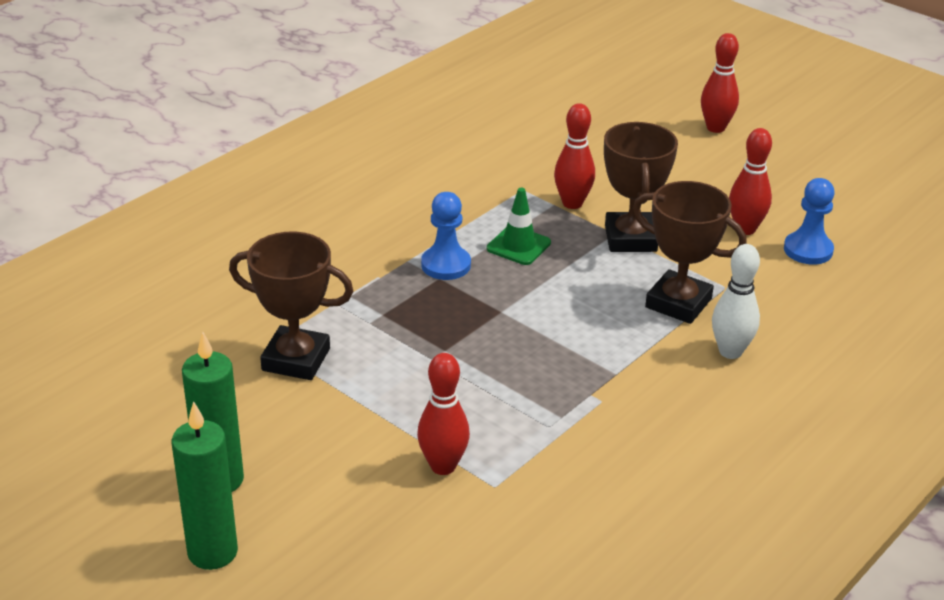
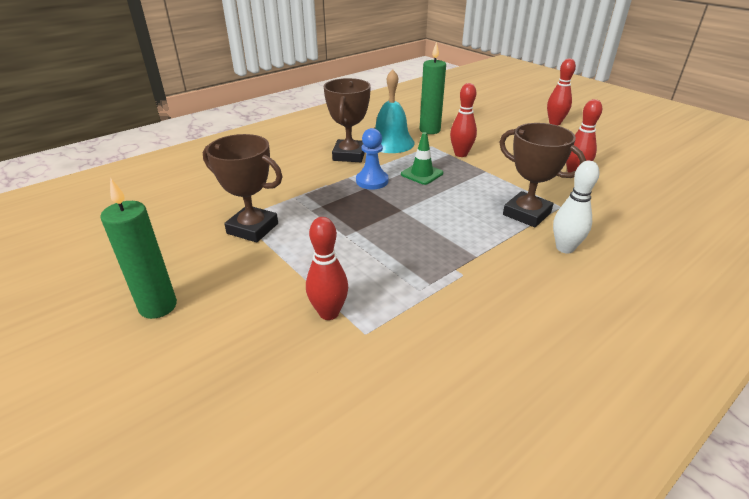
camera: 10 degrees right, 0 degrees up
green candle [172,401,238,570] -> green candle moved to [420,41,446,134]
brown trophy [604,122,678,252] -> brown trophy moved to [324,78,371,162]
blue pawn [784,178,835,265] -> none
none -> turquoise bell [375,69,415,153]

